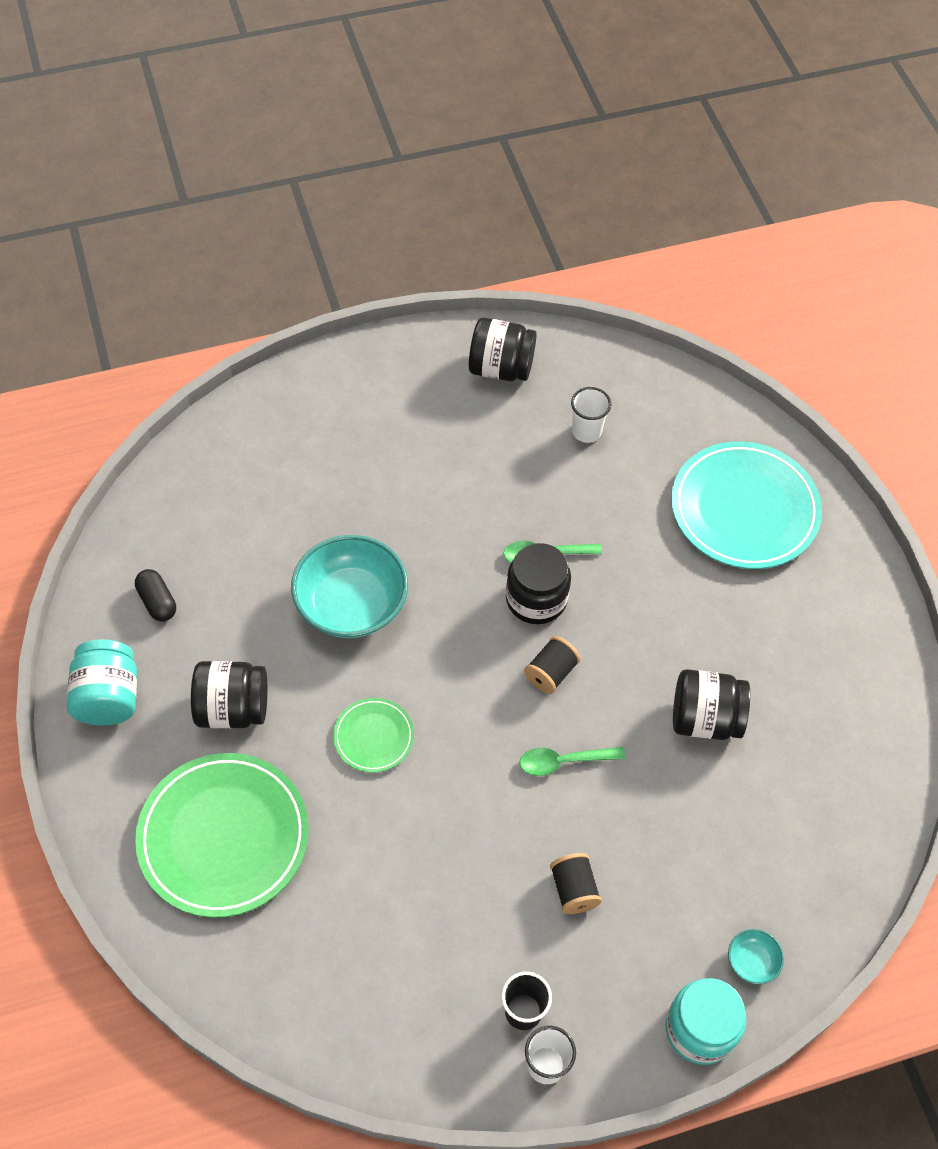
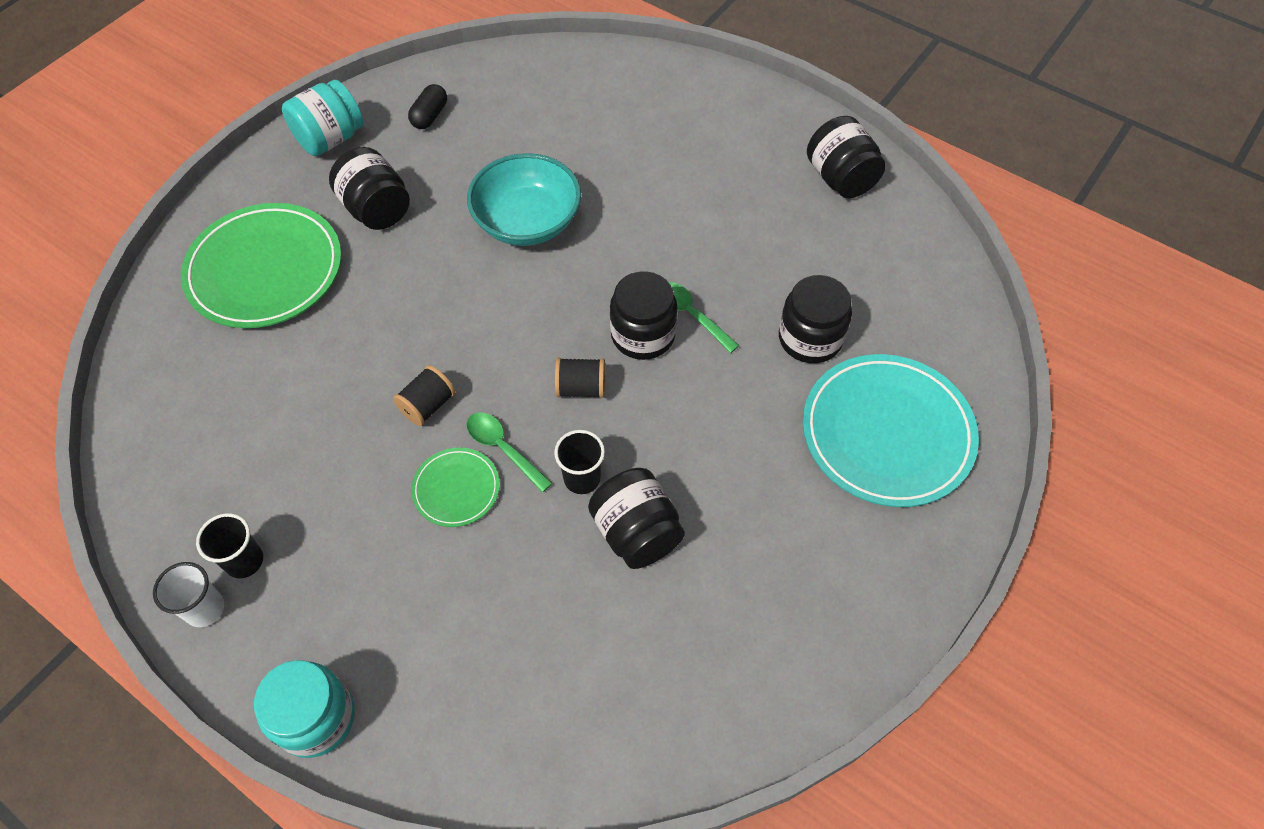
camera: 55 degrees right, 0 degrees up
green plate [333,698,414,773] -> green plate moved to [411,448,500,527]
black spool [550,853,602,914] -> black spool moved to [393,365,456,426]
white cup [571,387,611,443] -> none
turquoise bowl [728,929,784,985] -> none
none -> black cup [554,430,605,494]
none -> black jar [779,275,852,363]

